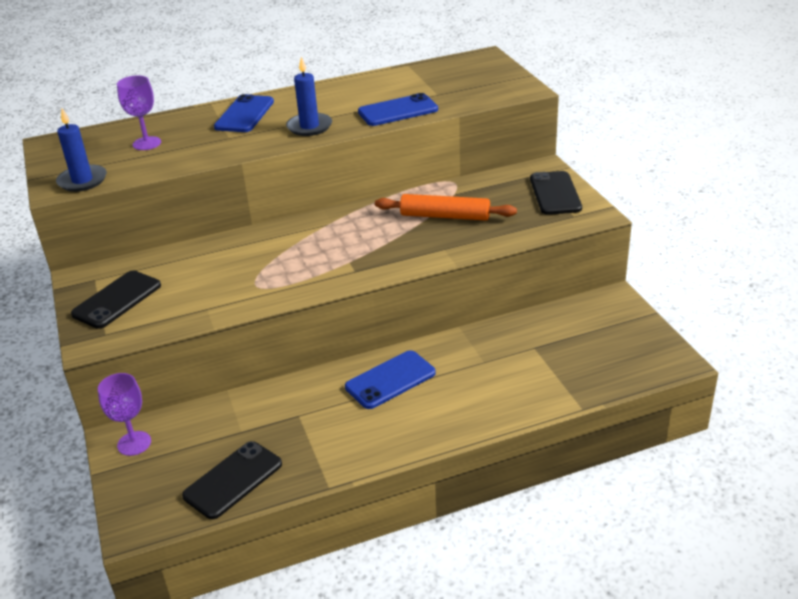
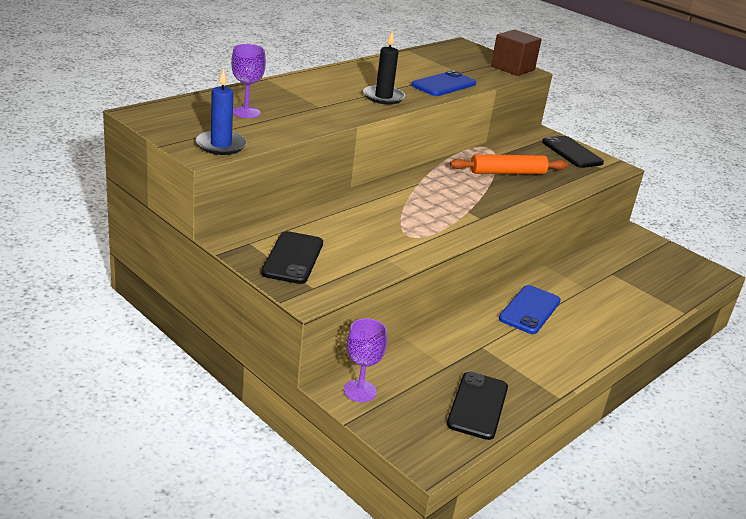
camera: 30 degrees left, 5 degrees down
blue phone [214,94,274,132] -> none
blue candle [286,57,332,136] -> black candle [363,31,405,105]
none -> brown cube [491,29,542,76]

